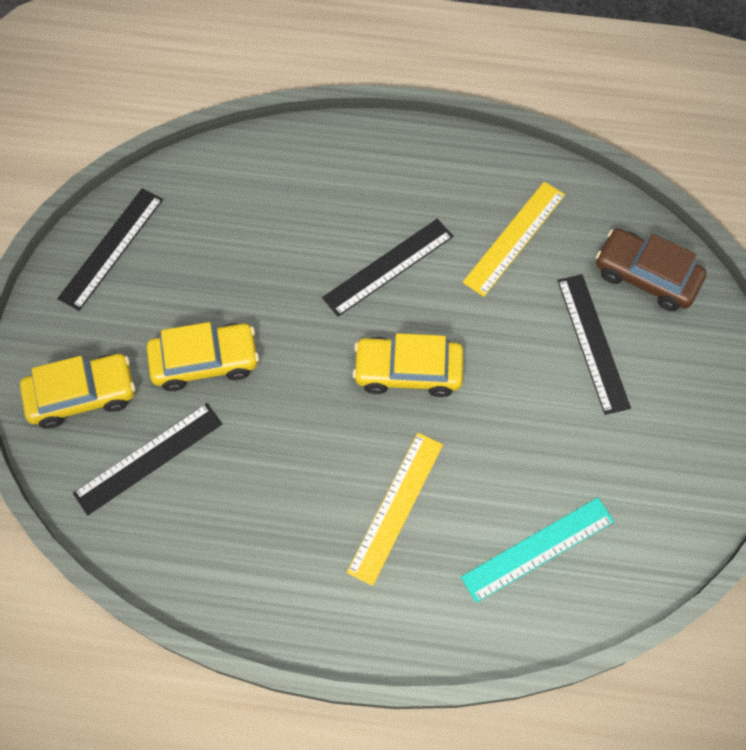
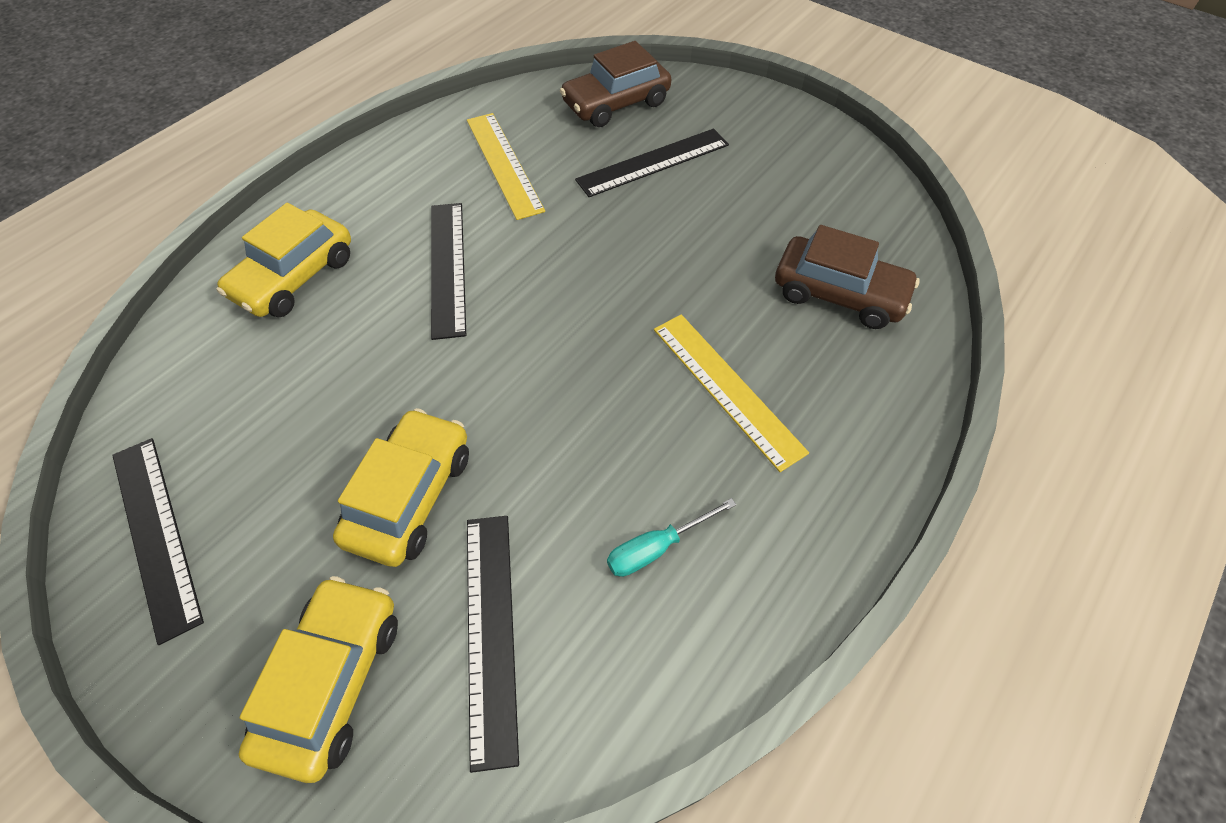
camera: 60 degrees left, 10 degrees down
yellow car [352,333,463,397] -> yellow car moved to [217,203,351,317]
turquoise ruler [461,497,614,603] -> brown car [775,225,920,329]
black ruler [557,274,631,415] -> black ruler turned 45 degrees counterclockwise [575,129,729,197]
none -> turquoise screwdriver [607,498,736,577]

